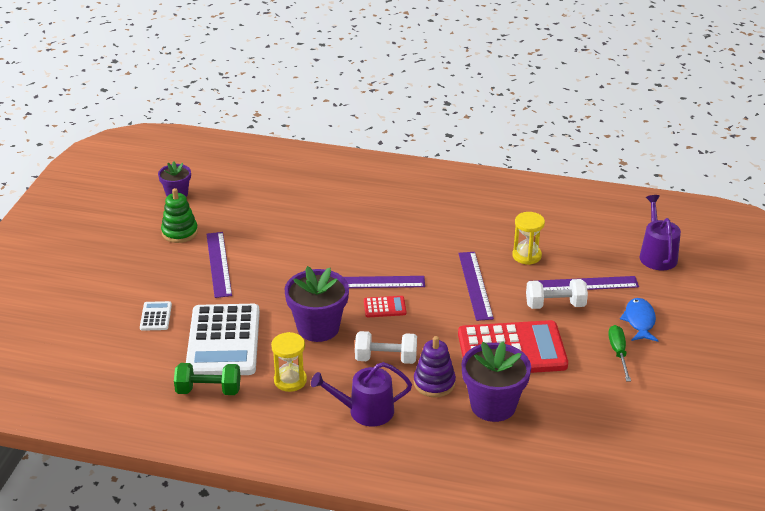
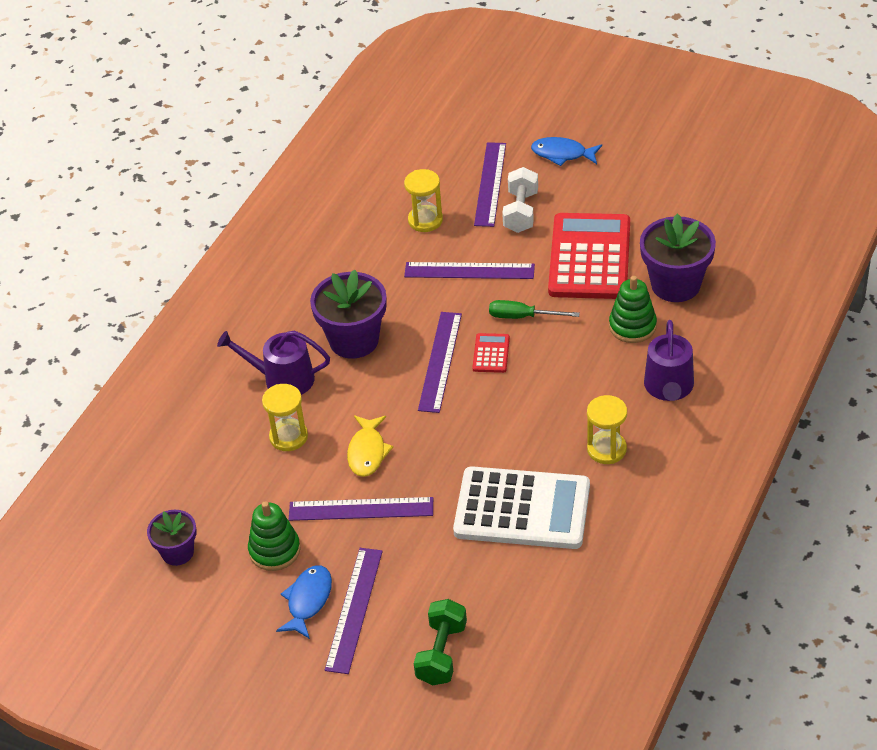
camera: 75 degrees left, 10 degrees up
white calculator [140,301,172,331] -> none
green dumbbell [174,363,241,395] -> green dumbbell moved to [414,599,467,685]
purple flower pot [285,266,349,342] -> purple flower pot moved to [310,270,386,359]
white dumbbell [355,331,417,364] -> none
purple stacking toy [414,336,456,397] -> green stacking toy [609,276,657,343]
green screwdriver [608,325,631,382] -> green screwdriver moved to [489,300,580,319]
purple watering can [640,195,681,270] -> purple watering can moved to [217,331,330,395]
none -> yellow hourglass [262,384,308,451]
none -> blue fish [276,566,332,639]
none -> purple ruler [325,548,383,674]
none -> yellow fish [347,416,393,477]

